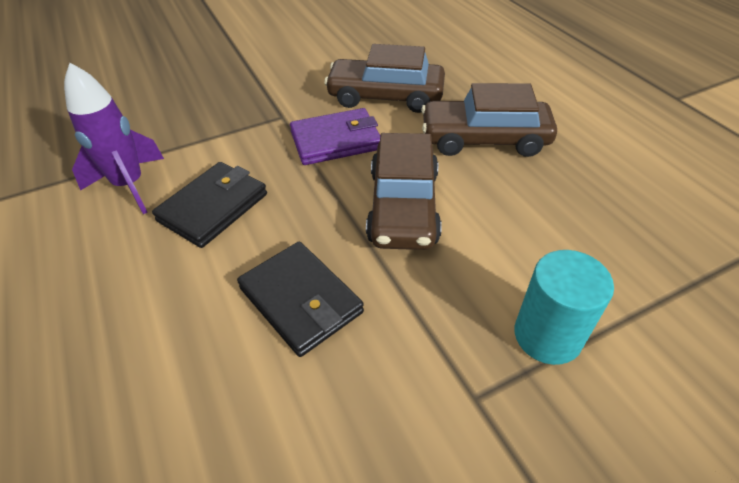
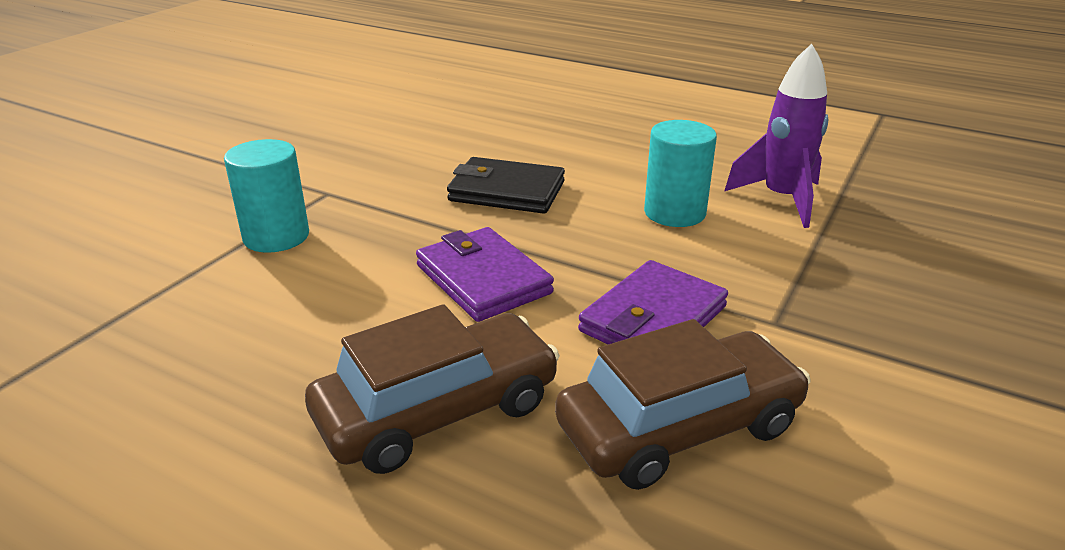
camera: 145 degrees right, 15 degrees down
black wallet [152,162,267,248] -> turquoise cylinder [644,120,717,227]
brown car [366,133,442,250] -> purple wallet [416,227,554,322]

